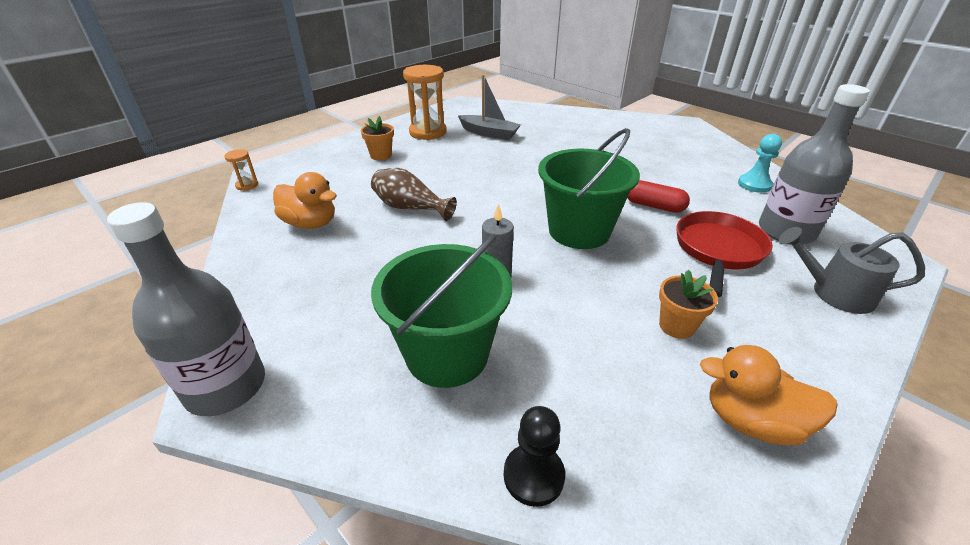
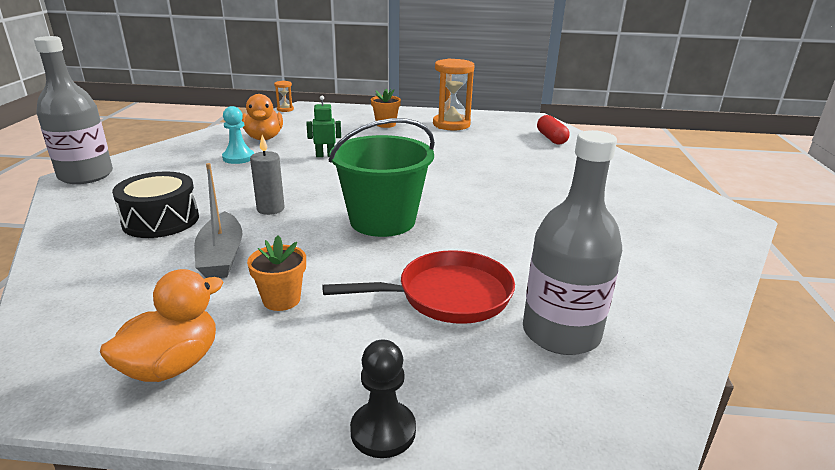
camera: 50 degrees right, 10 degrees down
brown vase [371,168,457,221] -> green robot [306,95,341,157]
green bucket [371,234,512,388] -> black drum [112,171,199,238]
grey boat [458,75,521,140] -> grey boat moved to [194,163,243,278]
black pawn [504,406,565,507] -> black pawn moved to [350,339,416,458]
red capsule [627,180,690,213] -> red capsule moved to [537,115,570,145]
orange duck [700,345,837,445] -> orange duck turned 60 degrees clockwise [100,269,224,382]
turquoise pawn [738,134,782,193] -> turquoise pawn moved to [222,106,254,164]
grey watering can [779,227,925,314] -> none

